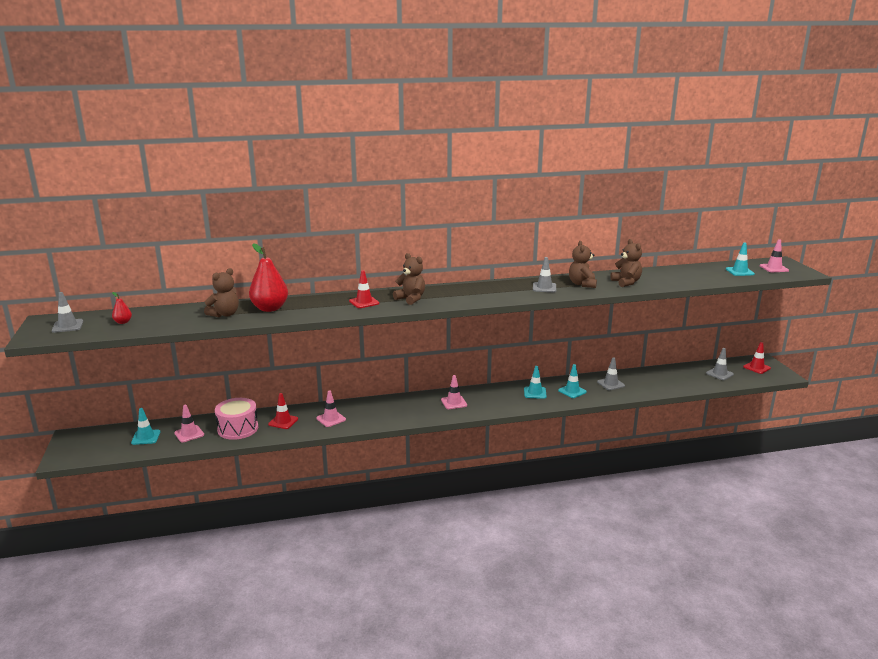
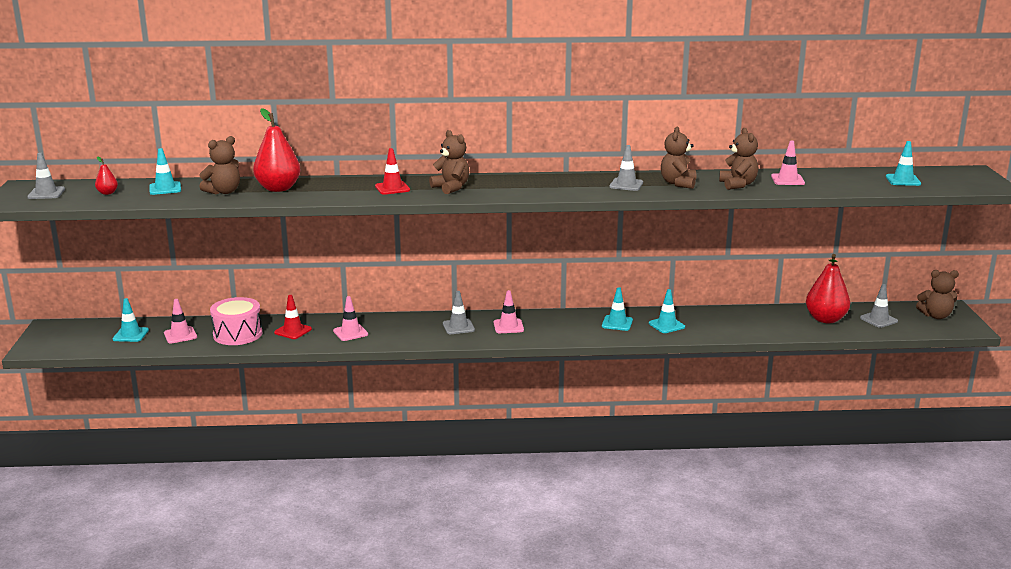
camera: 10 degrees right, 0 degrees up
grey traffic cone [597,357,625,390] -> grey traffic cone moved to [443,291,475,334]
red traffic cone [743,342,771,374] -> brown teddy bear [916,270,959,319]
pink traffic cone [760,240,789,272] -> pink traffic cone moved to [771,140,805,185]
none -> turquoise traffic cone [149,148,181,195]
none -> red pear [806,254,850,323]

